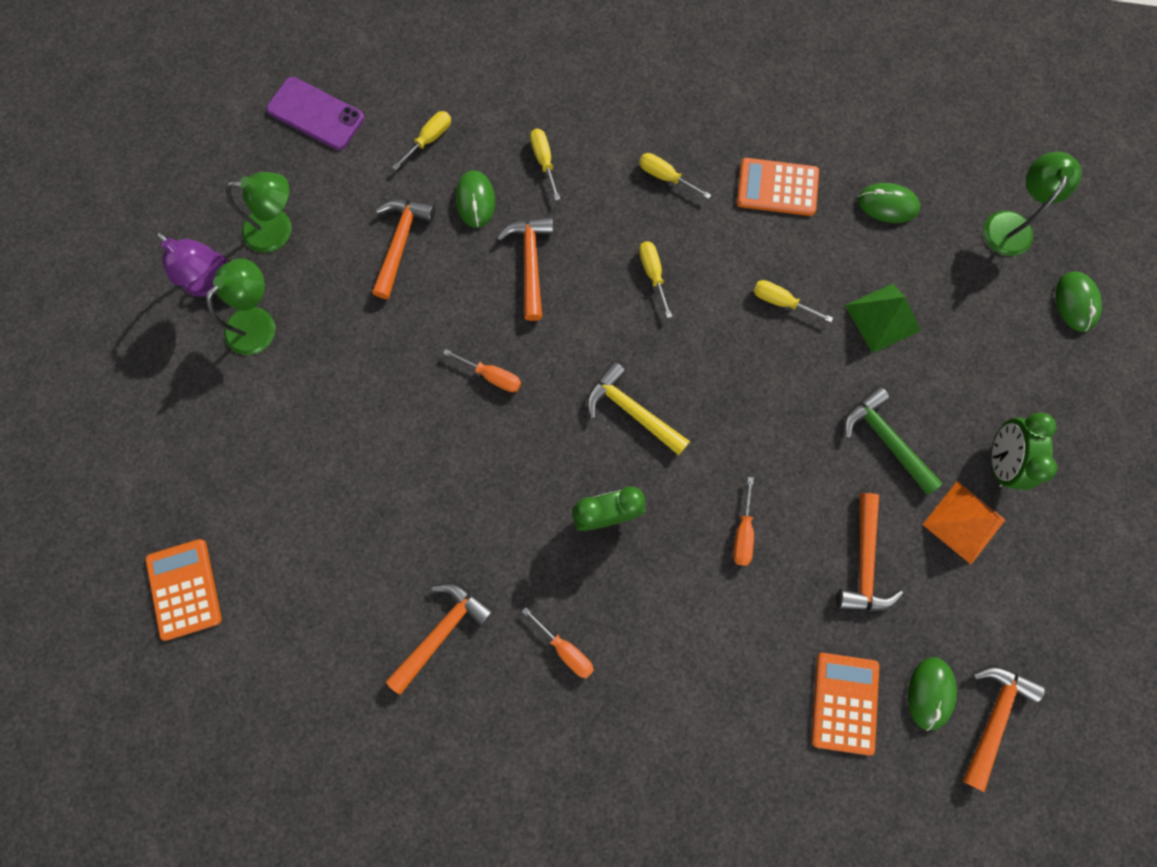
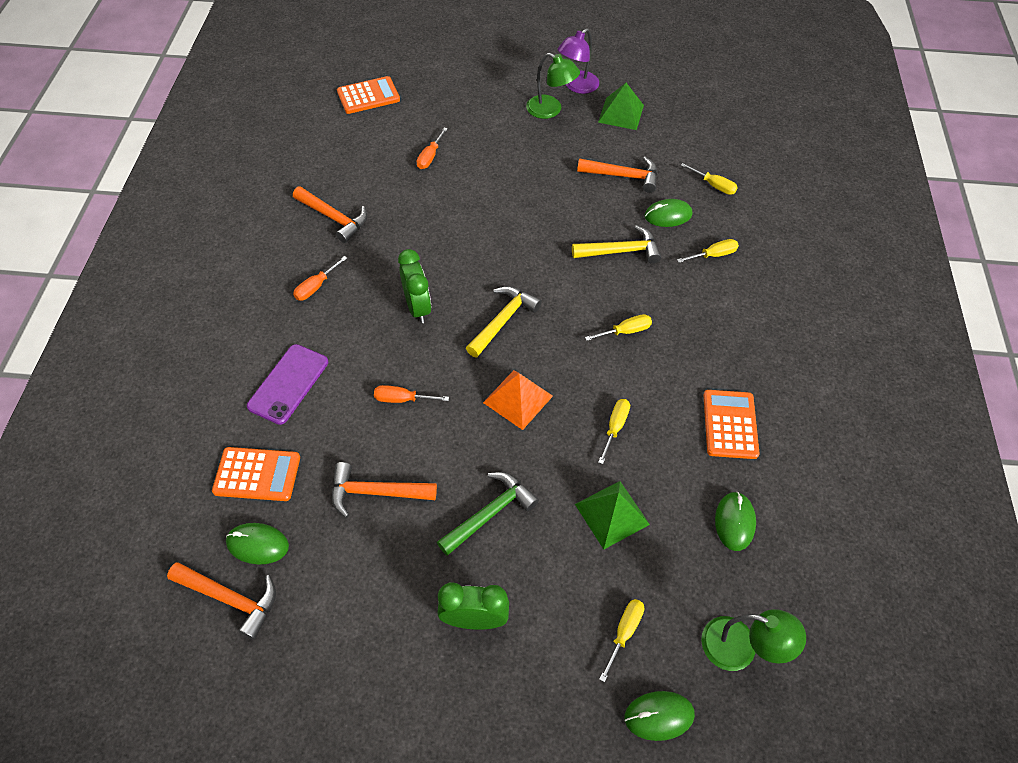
camera: 85 degrees right, 20 degrees down
green lamp [226,172,292,253] -> green pyramid [598,83,644,130]
purple phone [267,77,364,150] -> purple phone moved to [247,344,328,425]
orange screwdriver [443,349,521,392] -> orange screwdriver moved to [417,128,448,169]
orange hammer [497,216,553,321] -> yellow hammer [572,225,661,264]
yellow screwdriver [639,153,711,199] -> yellow screwdriver moved to [599,599,644,682]
orange pyramid [922,481,1005,564] -> orange pyramid moved to [483,370,553,430]

